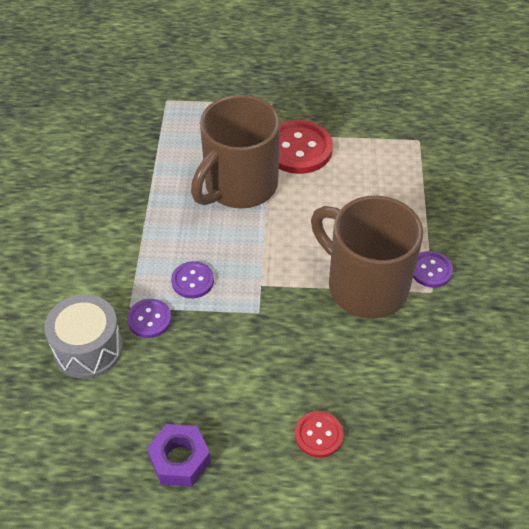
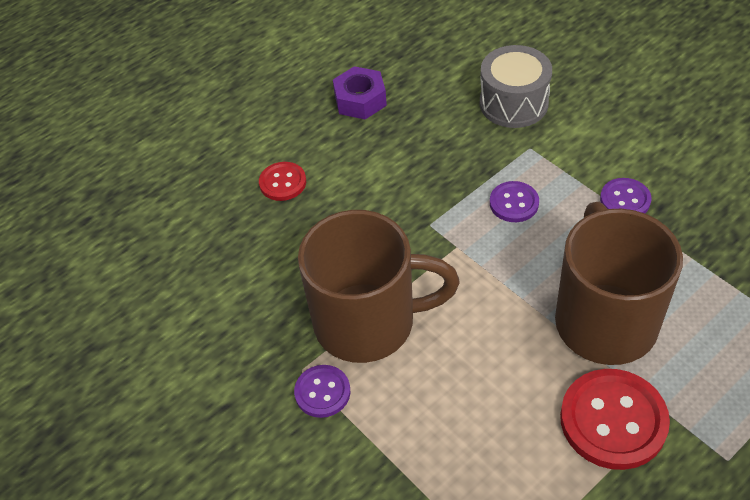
camera: 140 degrees right, 0 degrees up
purple button [127,299,172,338] -> purple button moved to [600,178,651,213]

